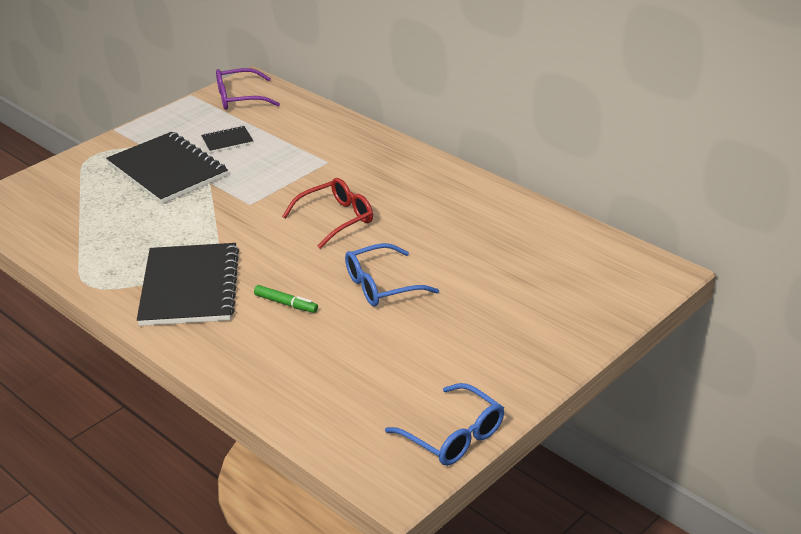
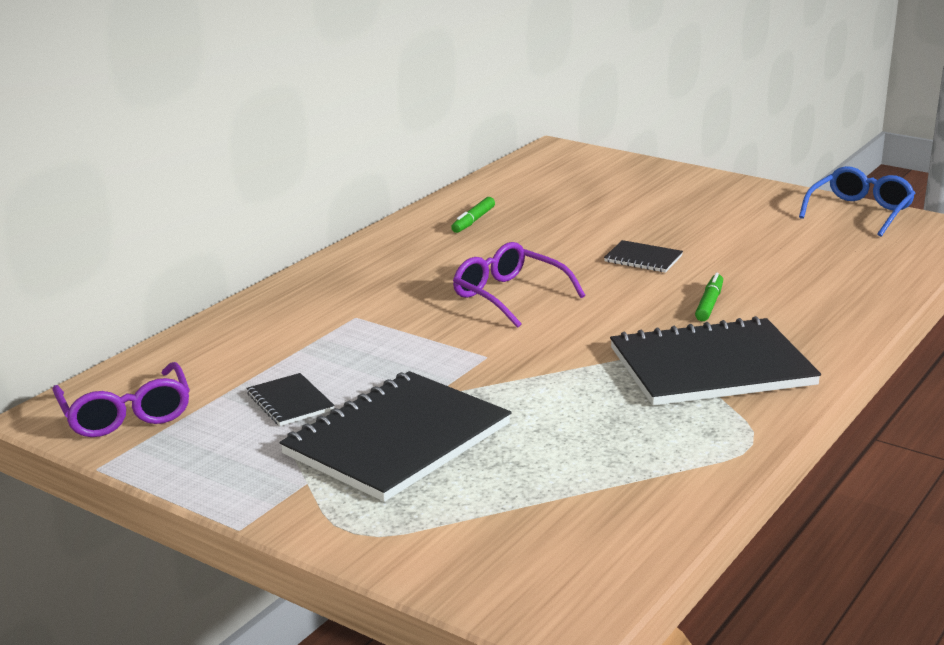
camera: 100 degrees left, 10 degrees down
red glasses [282,178,373,249] -> purple glasses [453,242,585,328]
blue glasses [345,243,439,306] -> black notebook [604,240,683,273]
none -> green marker [451,197,495,233]

